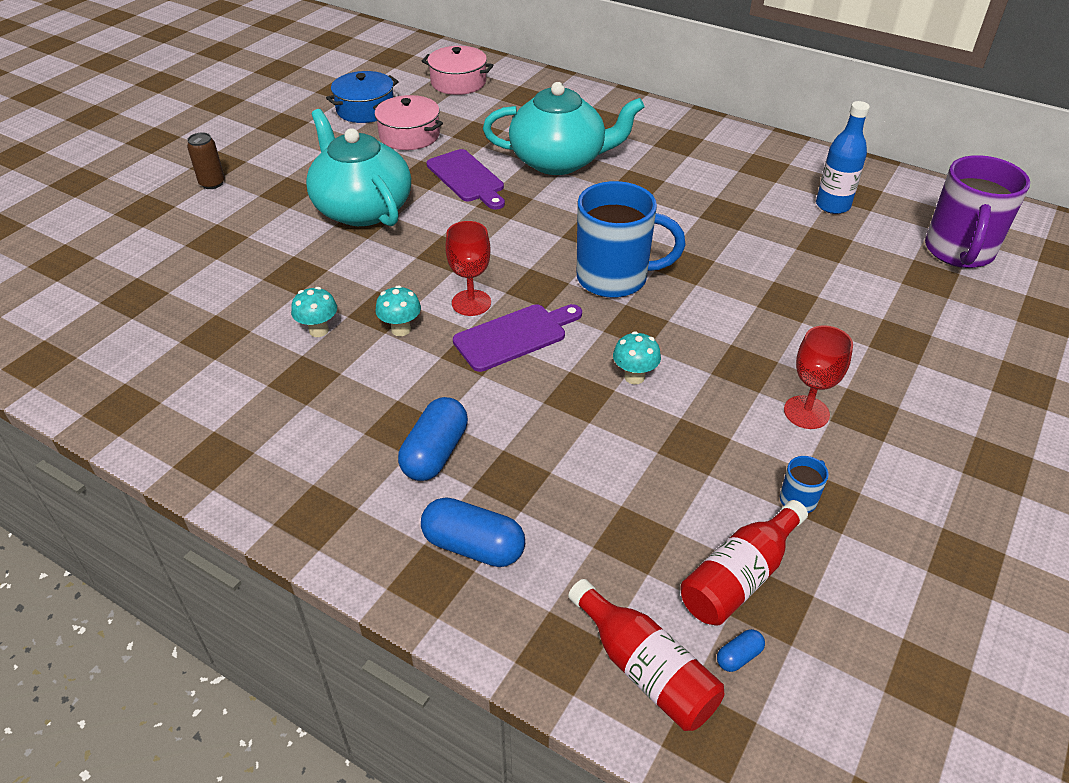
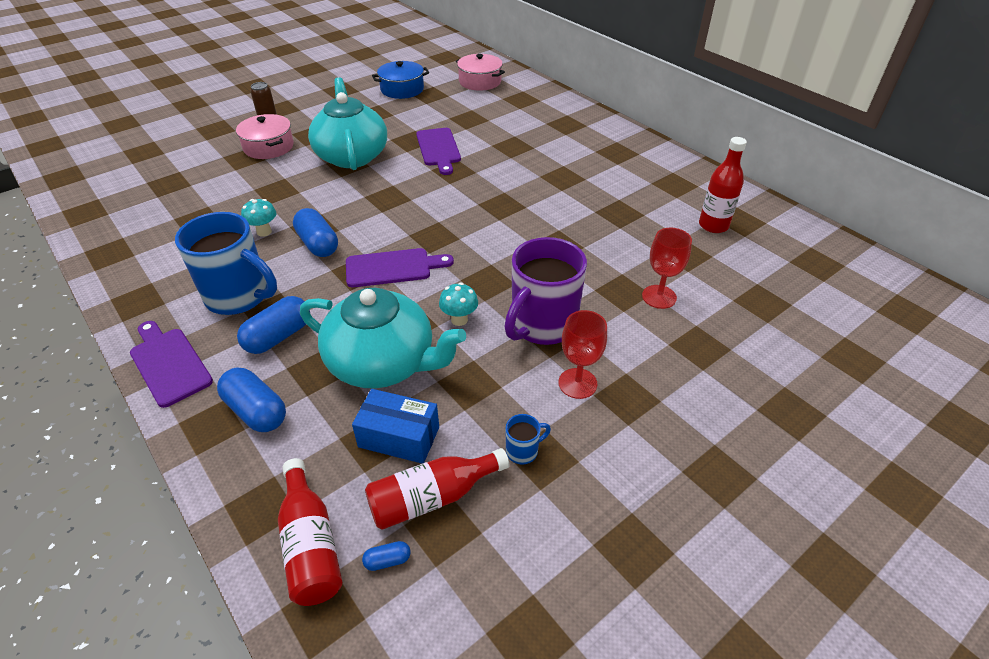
camera: 20 degrees right, 0 degrees up
pink pot [373,95,443,150] -> pink pot moved to [236,114,294,159]
turquoise mushroom [375,285,421,336] -> blue capsule [293,208,338,257]
red goblet [445,221,491,316] -> red goblet moved to [642,228,692,309]
turquoise teapot [483,82,644,175] -> turquoise teapot moved to [300,288,466,388]
blue mug [577,181,686,298] -> blue mug moved to [175,212,277,315]
blue bottle [816,101,870,214] -> red bottle [699,137,747,233]
purple mug [925,155,1030,268] -> purple mug moved to [504,237,587,345]
none -> purple cutting board [130,321,213,408]
none -> blue box [352,389,439,464]

